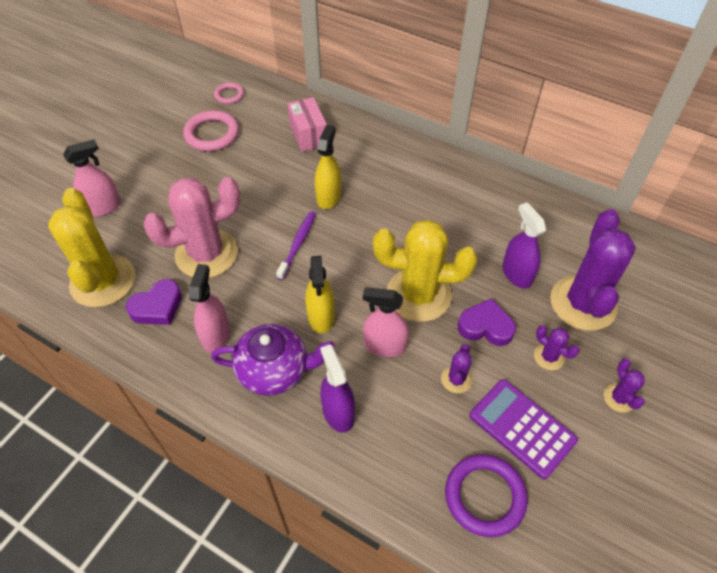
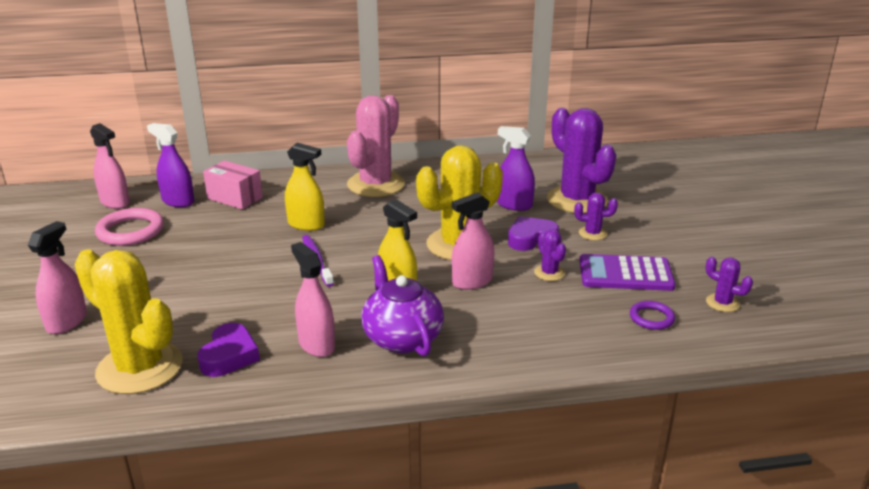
camera: 40 degrees left, 25 degrees down
pink cactus [143,177,241,278] -> pink cactus moved to [347,95,405,197]
purple teapot [211,324,335,396] -> purple teapot turned 75 degrees counterclockwise [361,255,444,356]
pink ring [214,83,244,104] -> pink spray bottle [90,123,130,209]
yellow spray bottle [315,125,341,209] -> yellow spray bottle turned 135 degrees clockwise [285,143,325,231]
purple spray bottle [320,344,355,433] -> purple spray bottle moved to [147,123,194,207]
purple ring [445,454,528,537] -> purple ring [630,301,675,330], size x0.57
purple cactus [604,358,645,413] -> purple cactus moved to [706,257,753,312]

